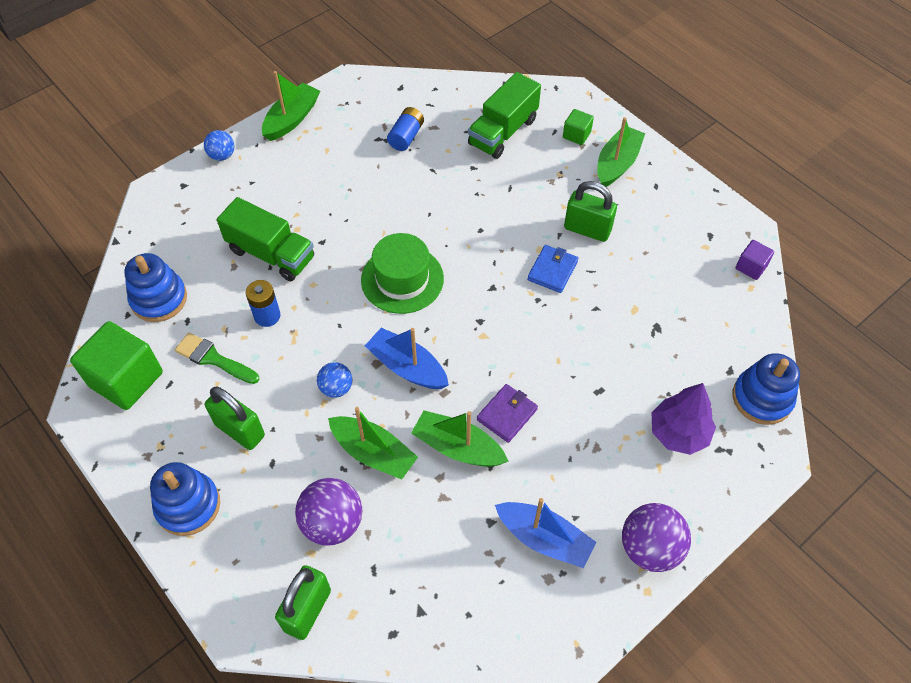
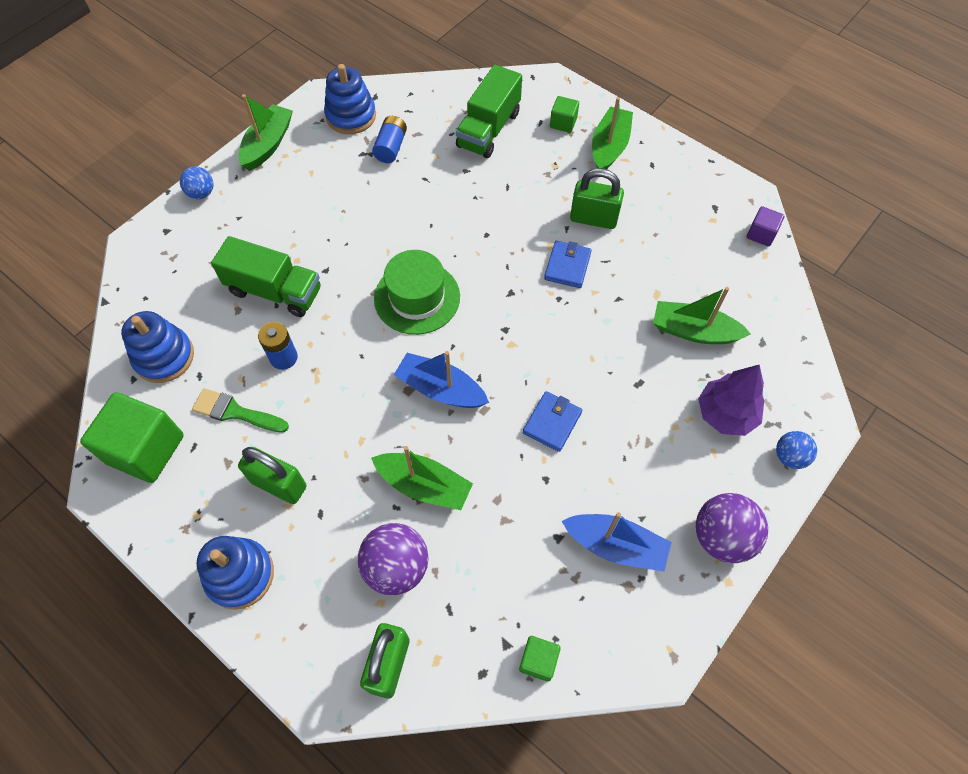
camera: 10 degrees left, 5 degrees up
blue ball [317,362,352,398] -> blue ball moved to [776,431,817,469]
green boat [411,410,508,467] -> green boat moved to [653,287,751,344]
purple wallet [477,384,538,443] -> blue wallet [523,391,582,452]
blue stacking toy [733,353,800,425] -> blue stacking toy moved to [324,64,376,134]
none -> green cube [519,636,561,682]

